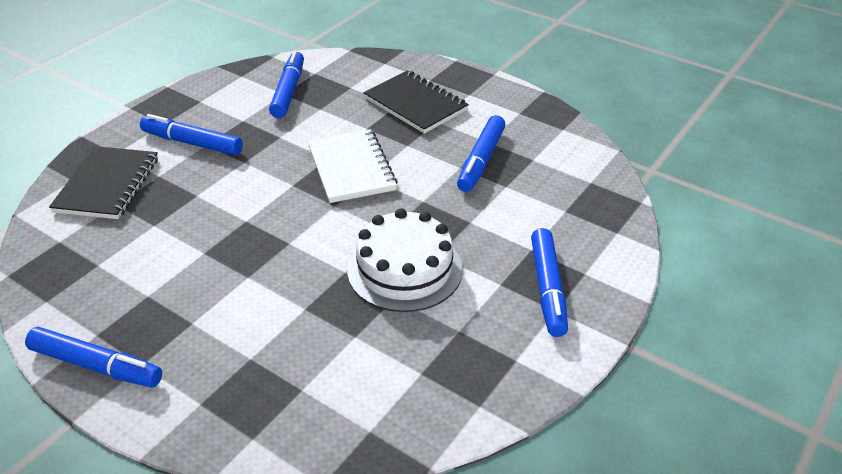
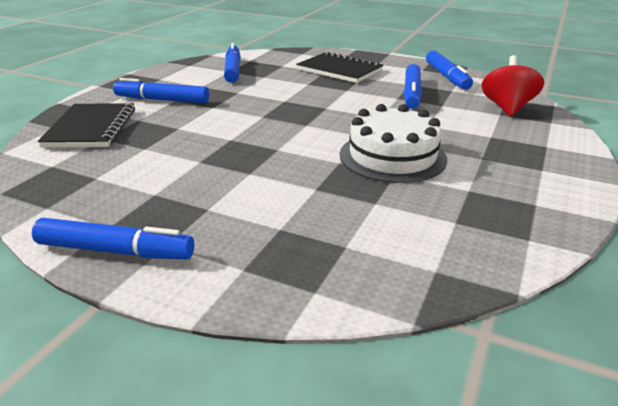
camera: 10 degrees left, 10 degrees down
white notebook [308,129,398,203] -> none
blue marker [531,228,568,337] -> blue marker moved to [426,50,473,90]
none -> red spinning top [481,55,544,117]

